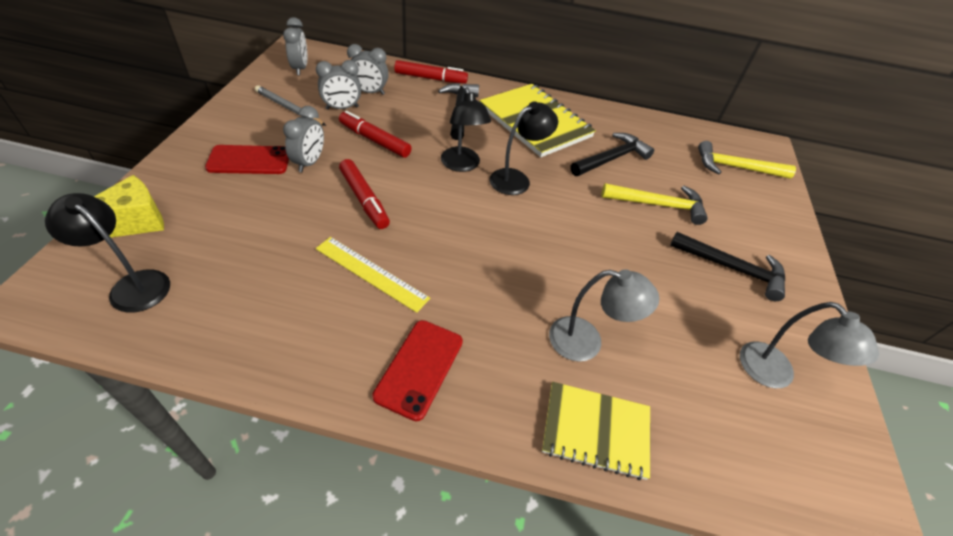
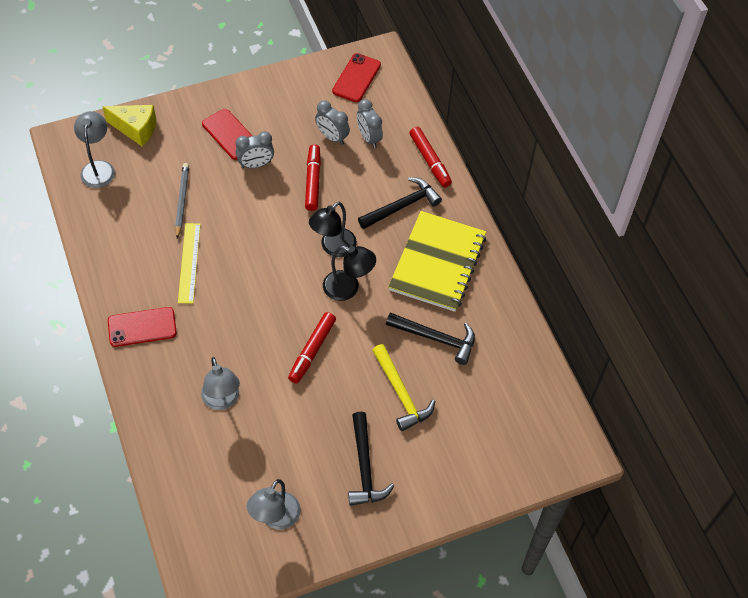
camera: 60 degrees right, 10 degrees up
black lamp [45,193,170,313] -> grey lamp [74,111,115,188]
grey pencil [255,85,326,126] -> grey pencil moved to [175,163,189,239]
grey clock [283,17,307,75] -> red phone [332,53,381,102]
red marker [339,159,390,229] -> red marker moved to [288,312,336,383]
yellow notebook [542,382,650,480] -> none
yellow hammer [698,141,796,179] -> none

